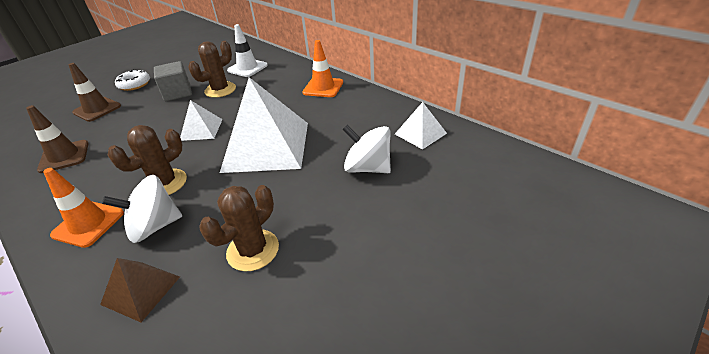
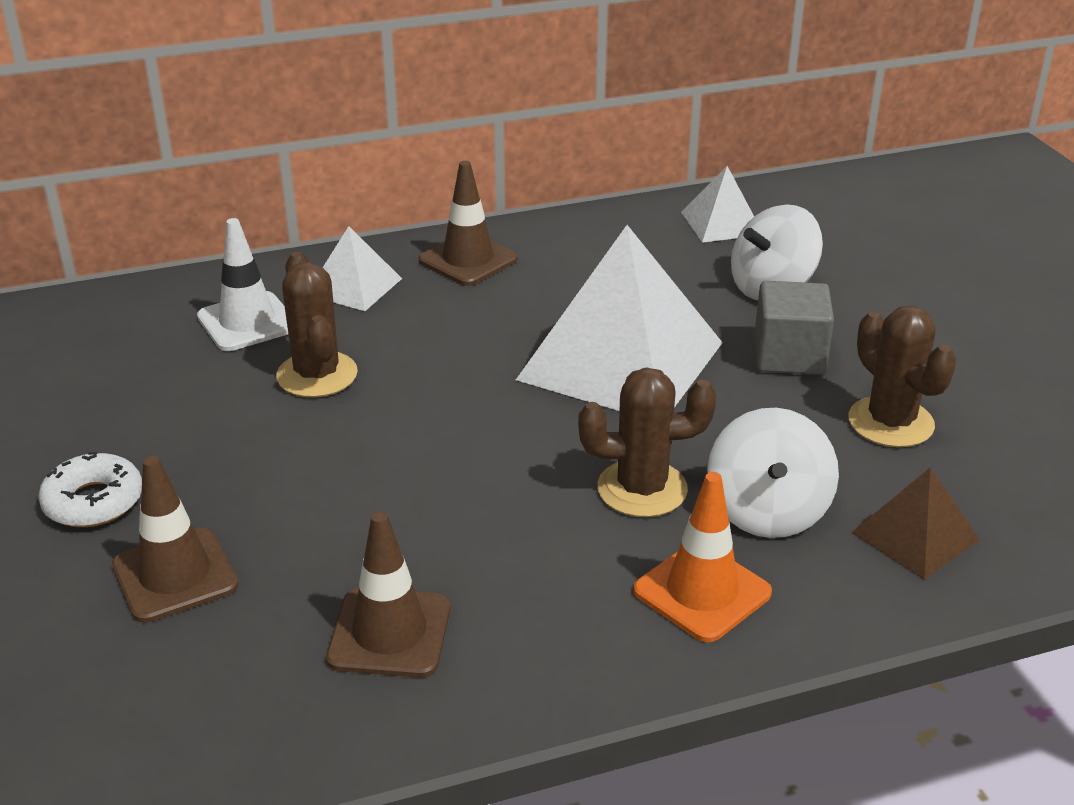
camera: 65 degrees left, 5 degrees down
brown cactus [108,125,187,195] -> brown cactus turned 75 degrees counterclockwise [578,368,716,517]
grey cube [154,61,192,101] -> grey cube moved to [754,281,834,375]
white pyramid [180,100,223,141] -> white pyramid moved to [323,226,402,311]
orange traffic cone [302,40,343,97] -> brown traffic cone [419,161,518,286]

